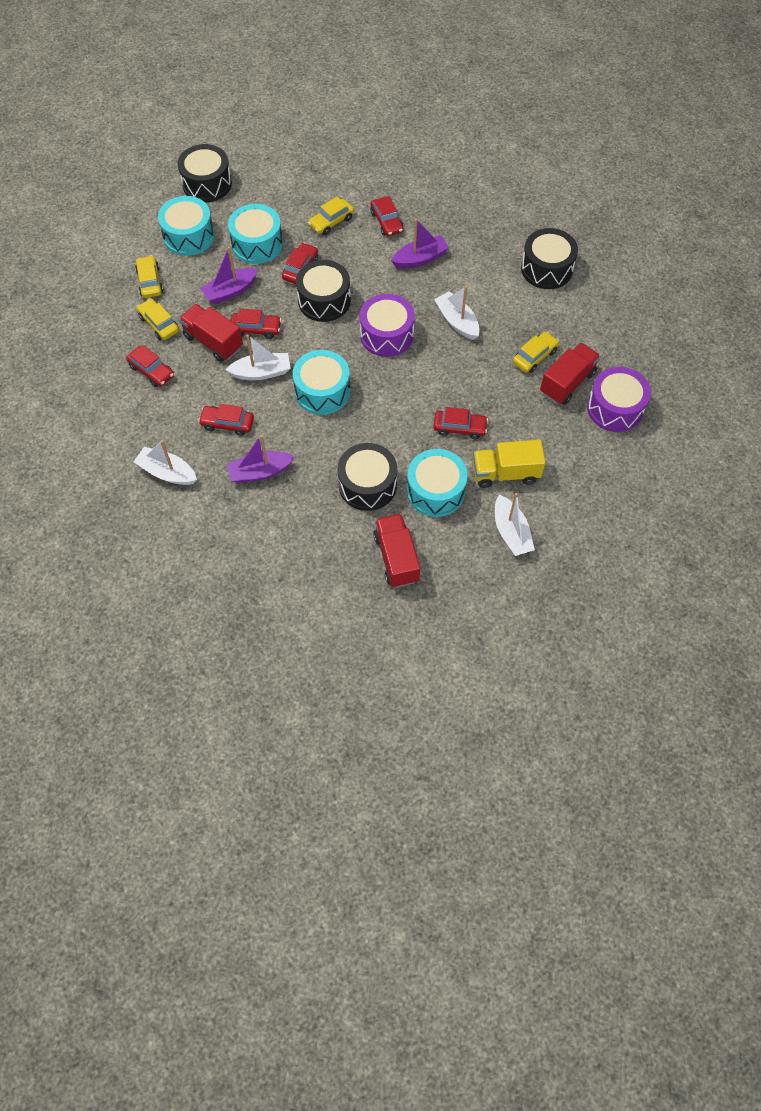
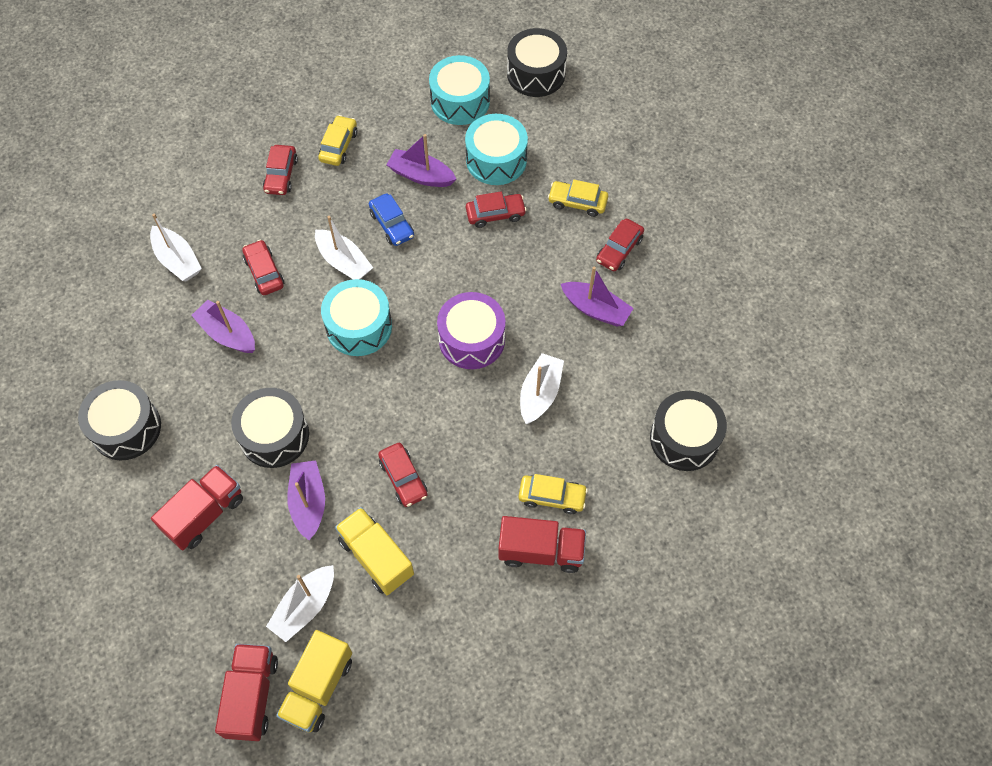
camera: 55 degrees right, 0 degrees up
white boat [134,440,197,485] -> white boat turned 150 degrees clockwise [150,213,202,281]
yellow car [135,255,163,298] -> none
red truck [179,304,243,362] -> red truck moved to [215,644,278,741]
red car [231,309,281,339] -> blue car [369,193,414,246]
black drum [296,260,351,322] -> black drum moved to [78,380,161,460]
turquoise drum [407,449,468,517] -> purple boat [287,460,325,540]
purple drum [587,367,651,432] -> none
none -> yellow truck [276,630,352,733]

